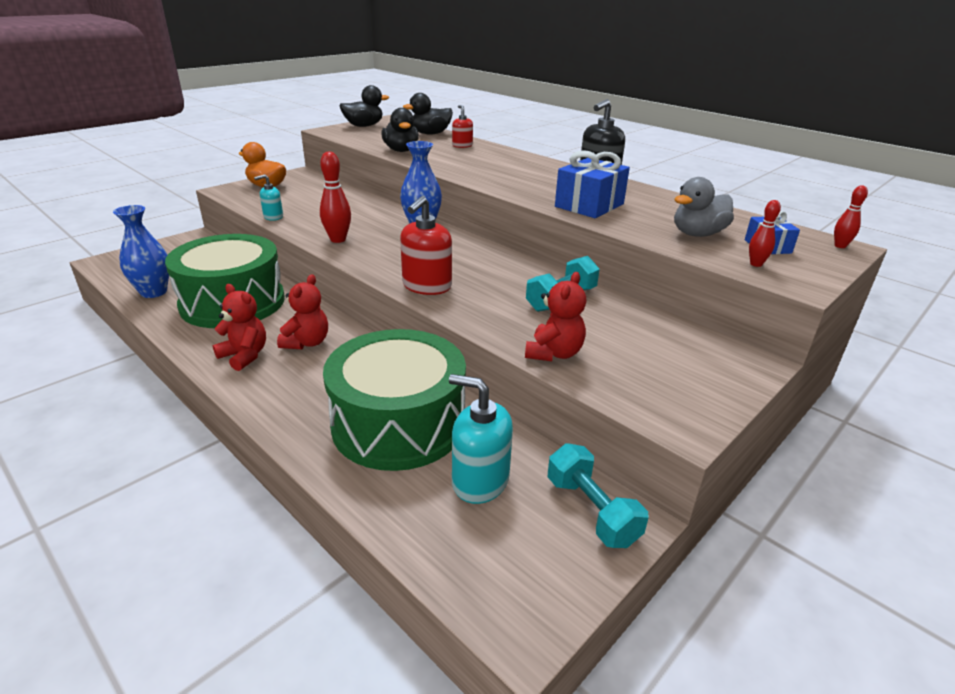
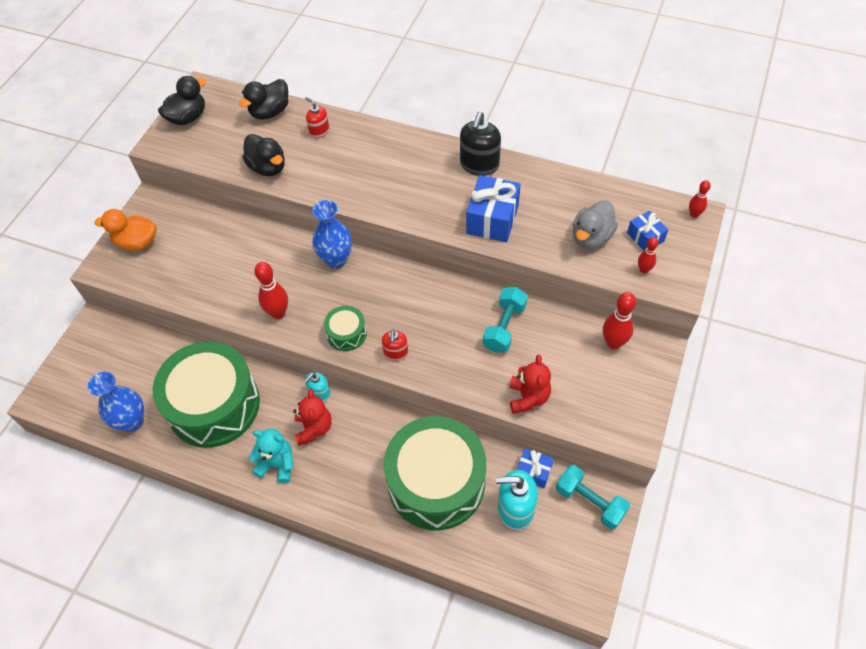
camera: 20 degrees left, 25 degrees up
red teddy bear [213,284,266,371] -> turquoise teddy bear [249,429,294,483]
turquoise soap dispenser [254,174,283,221] -> turquoise soap dispenser moved to [304,372,331,402]
red soap dispenser [400,196,452,295] -> red soap dispenser [382,330,408,361], size x0.57
none -> green drum [324,306,367,351]
none -> blue gift [517,448,554,488]
none -> red bowling pin [603,292,636,349]

